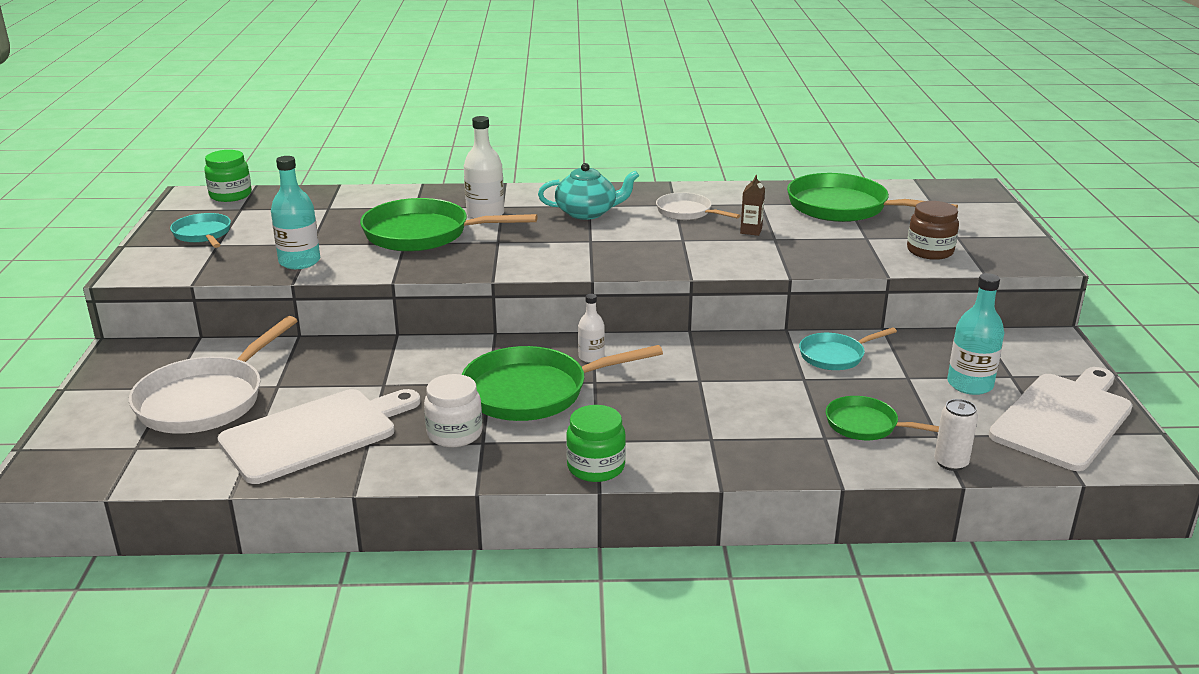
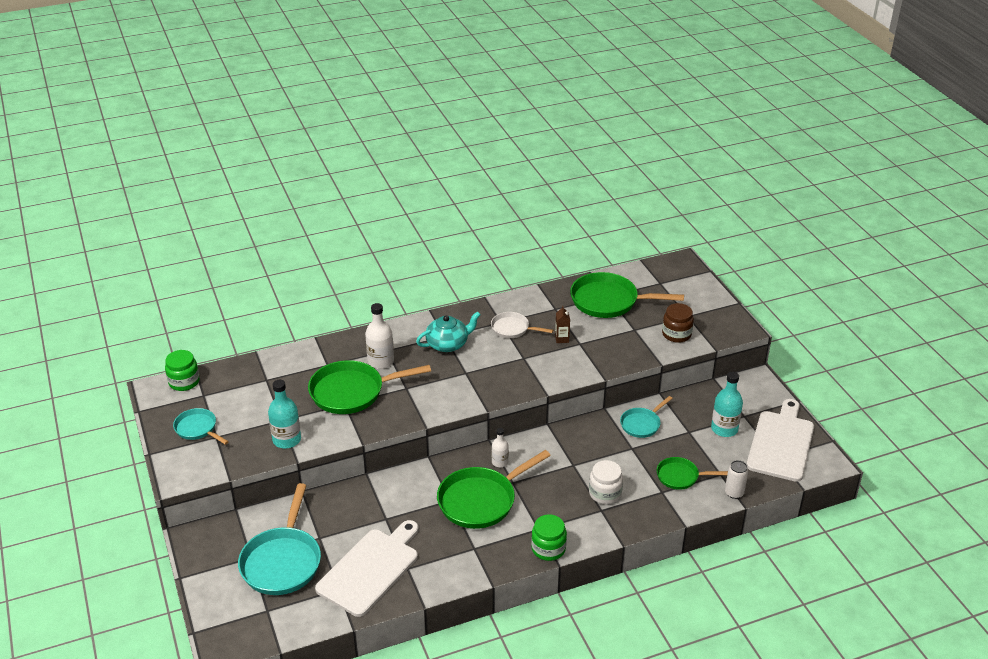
camera: 20 degrees left, 10 degrees up
white pan [129,316,297,434] -> turquoise pan [238,483,321,595]
white jar [424,374,482,447] -> white jar moved to [589,460,623,504]

